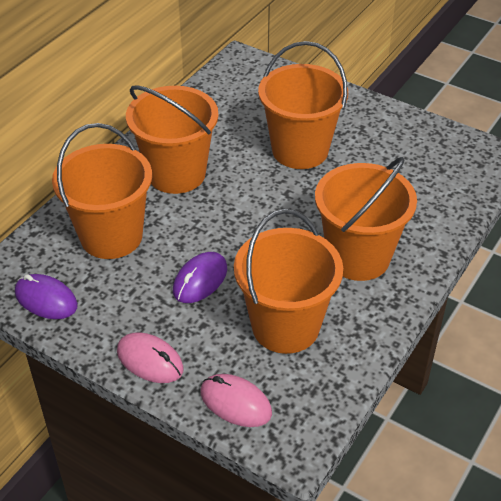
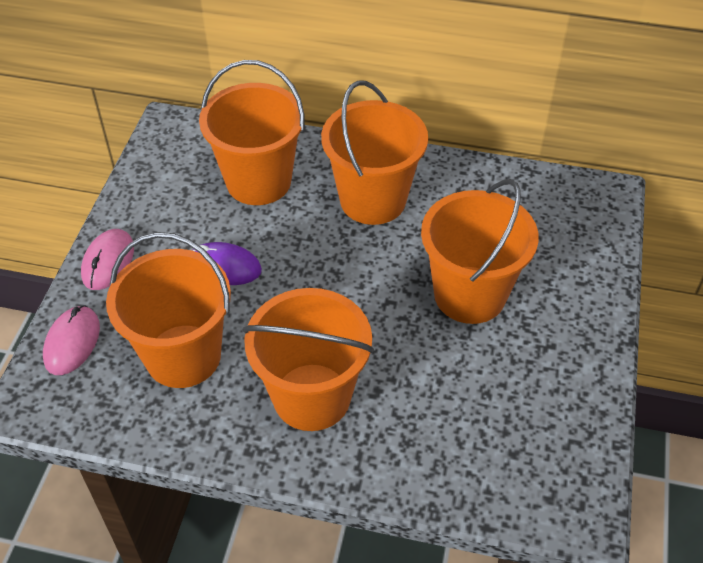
camera: 70 degrees right, 5 degrees up
purple mouse [15,274,78,319] -> none

